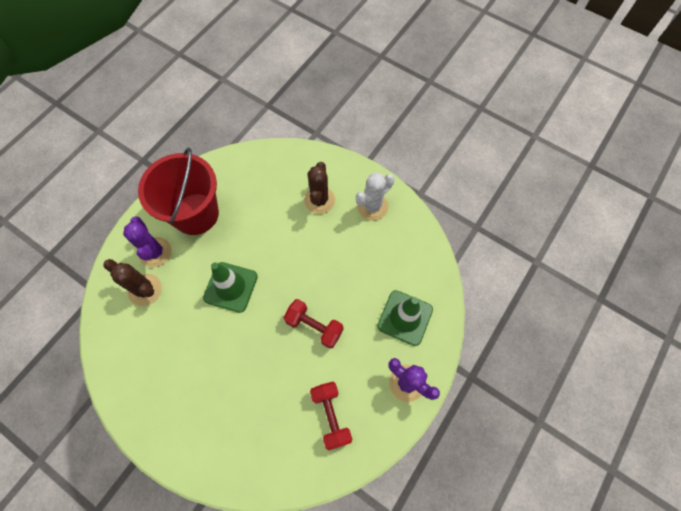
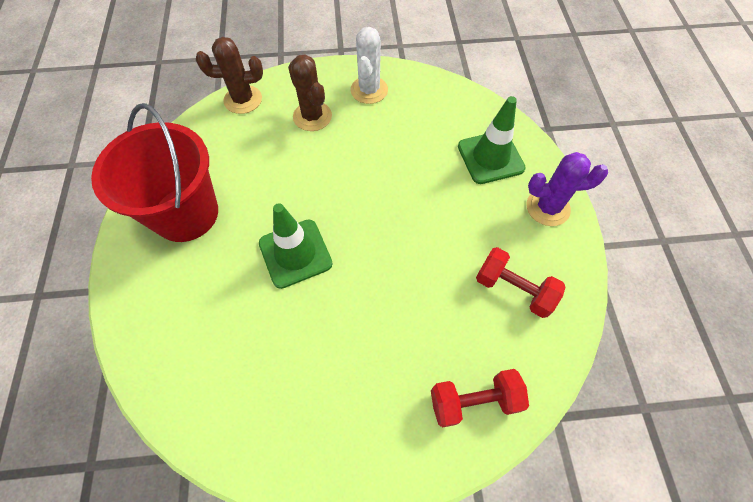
camera: 40 degrees left, 5 degrees down
brown cactus [103,259,162,306] -> brown cactus moved to [196,37,263,114]
purple cactus [123,216,172,267] -> none
red dumbbell [284,299,344,349] -> red dumbbell moved to [431,369,529,427]

